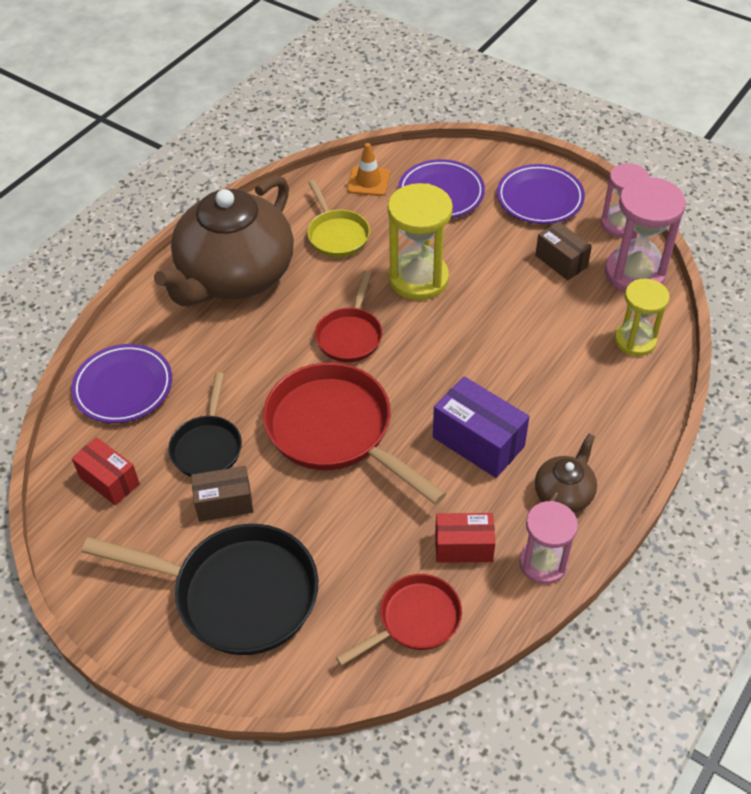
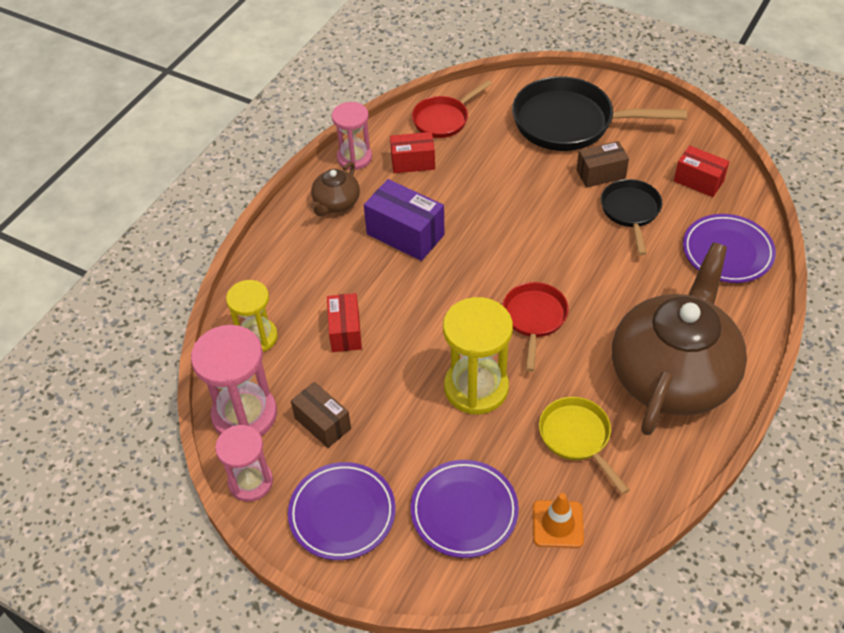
camera: 175 degrees right, 0 degrees up
red pan [263,363,446,505] -> none
none -> red box [327,293,362,352]

